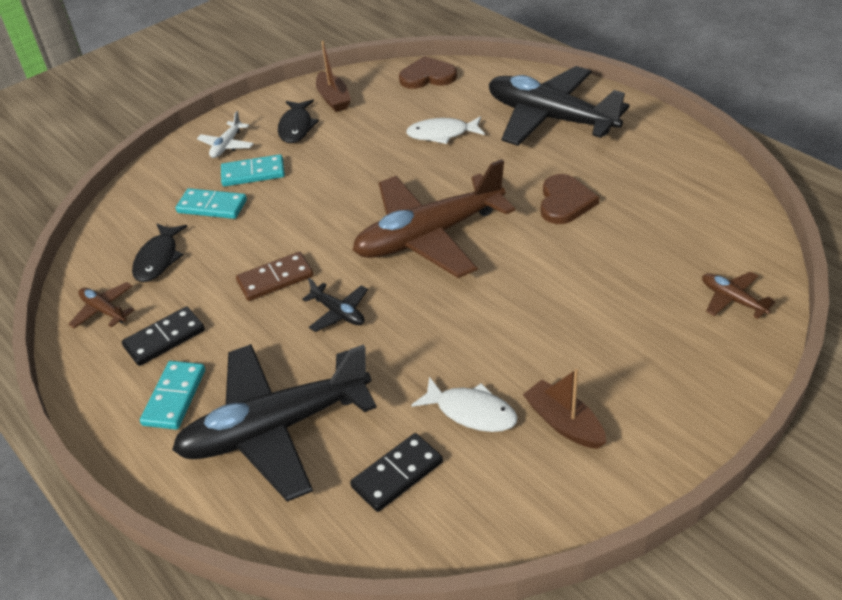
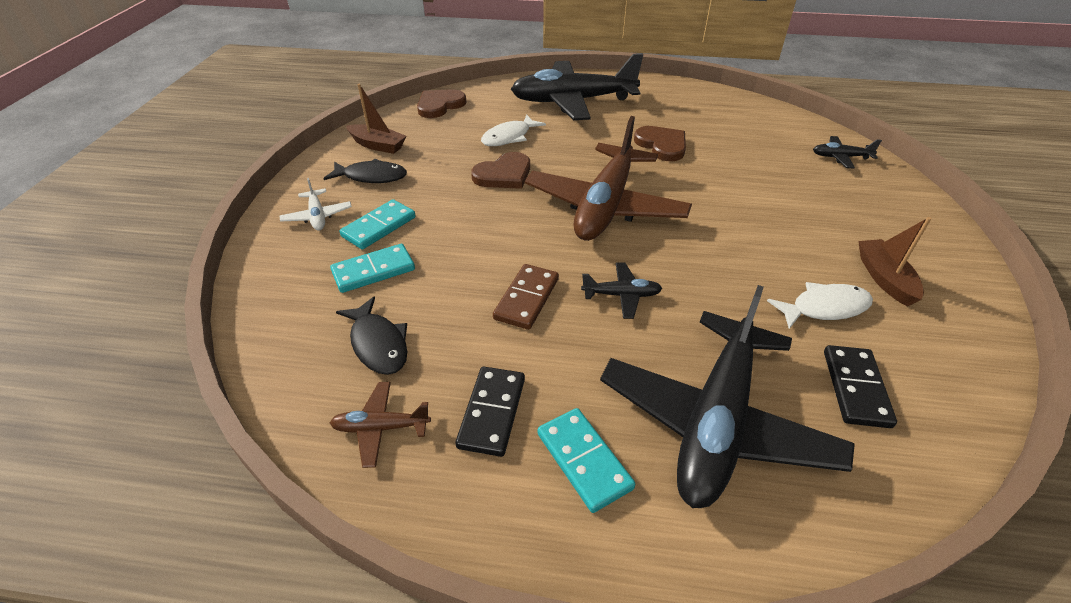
camera: 45 degrees left, 0 degrees up
black fish [278,99,319,143] -> black fish turned 45 degrees counterclockwise [323,159,407,183]
brown boat [523,369,606,449] -> brown boat turned 75 degrees clockwise [858,217,931,307]
brown plane [702,272,776,319] -> black plane [813,136,882,169]
none -> brown heart [471,152,530,189]

